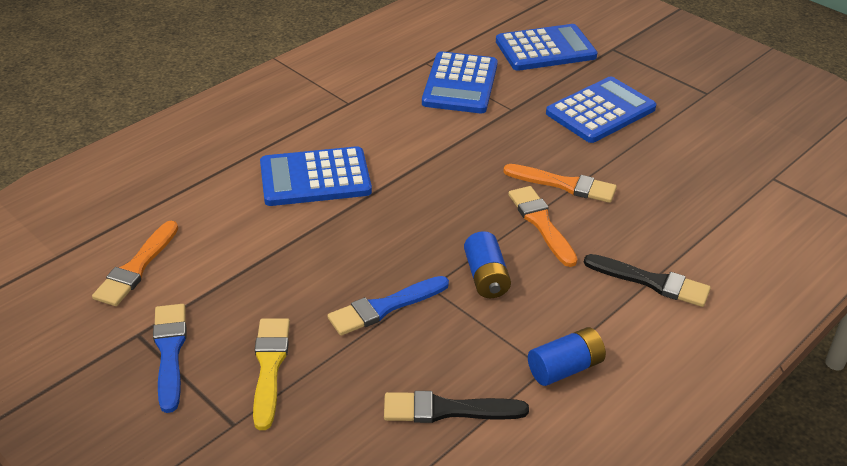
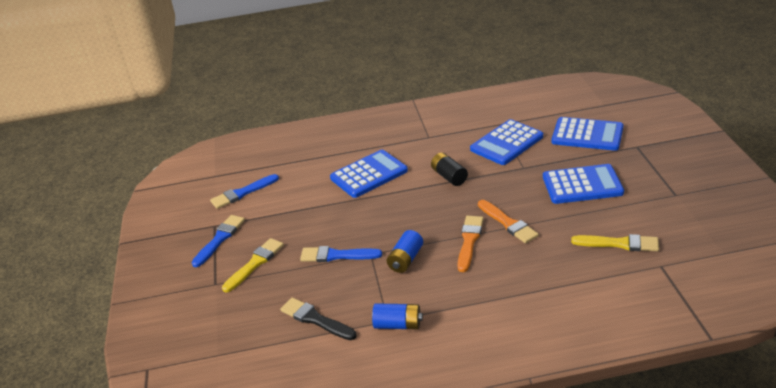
camera: 40 degrees right, 5 degrees down
orange brush [92,221,178,306] -> blue brush [210,174,279,209]
blue calculator [260,146,372,206] -> blue calculator turned 120 degrees clockwise [330,150,408,198]
black brush [584,254,711,307] -> none
none -> black battery [431,153,468,186]
none -> yellow brush [571,234,659,251]

